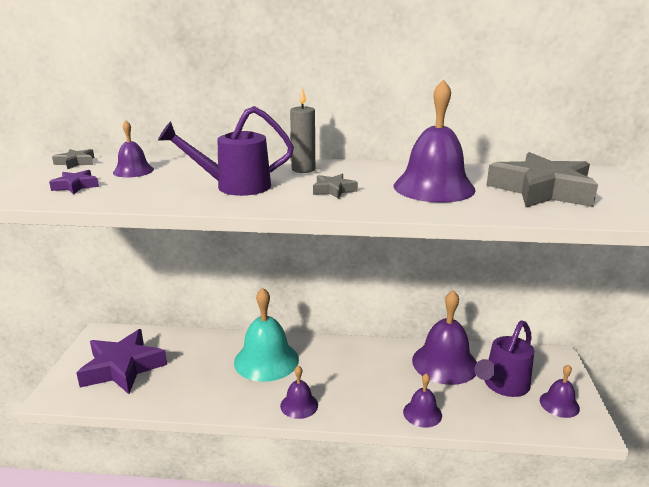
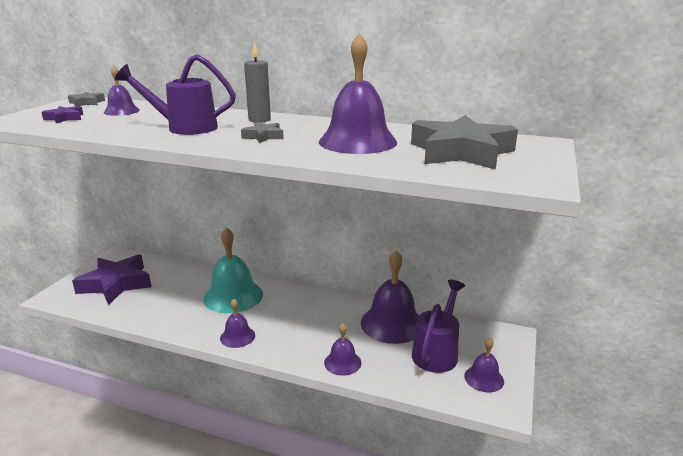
camera: 15 degrees right, 0 degrees up
purple watering can [475,320,534,397] -> purple watering can turned 150 degrees clockwise [412,280,465,373]

